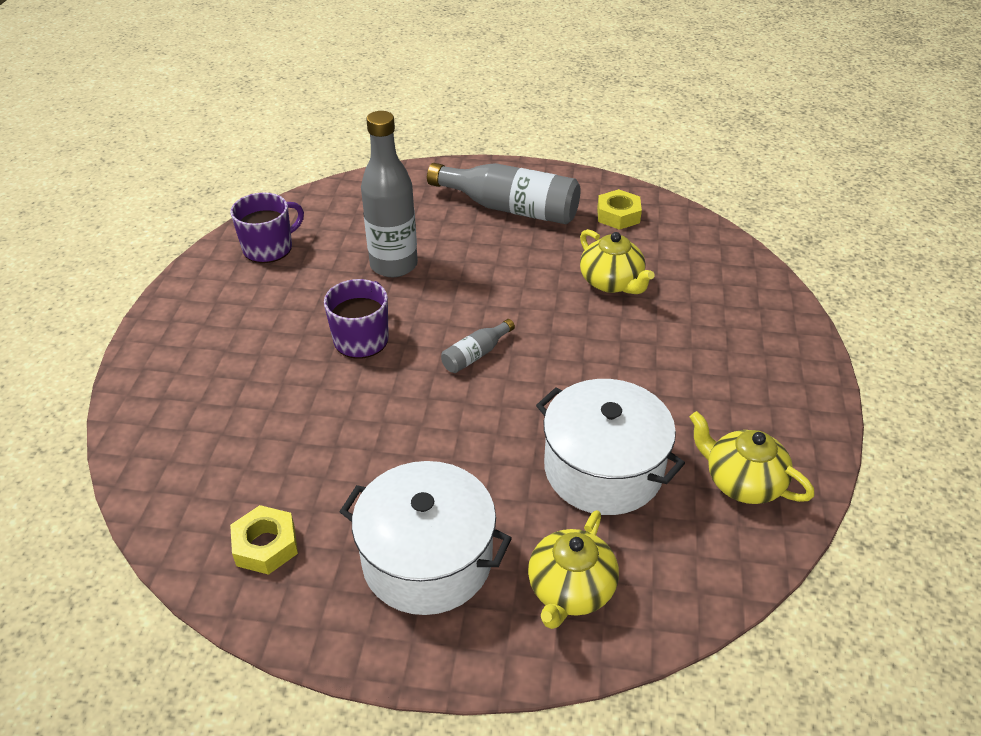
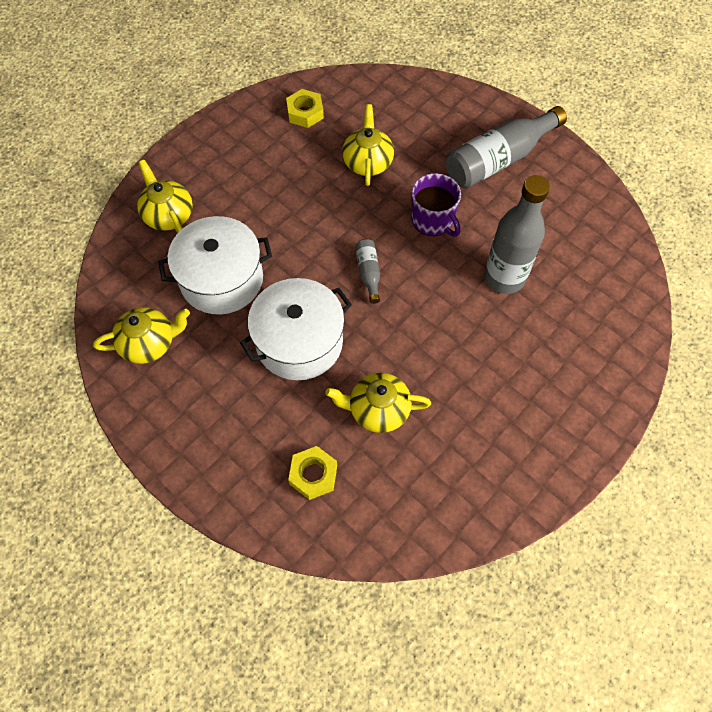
camera: 125 degrees right, 20 degrees up
purple mug [230,193,304,263] -> none
white pot [340,461,512,615] -> white pot moved to [240,278,352,380]
grey bottle [427,163,580,224] -> grey bottle moved to [446,106,567,189]
yellow nut [597,189,642,230] -> yellow nut moved to [288,446,337,500]
none -> yellow teapot [342,104,394,186]

